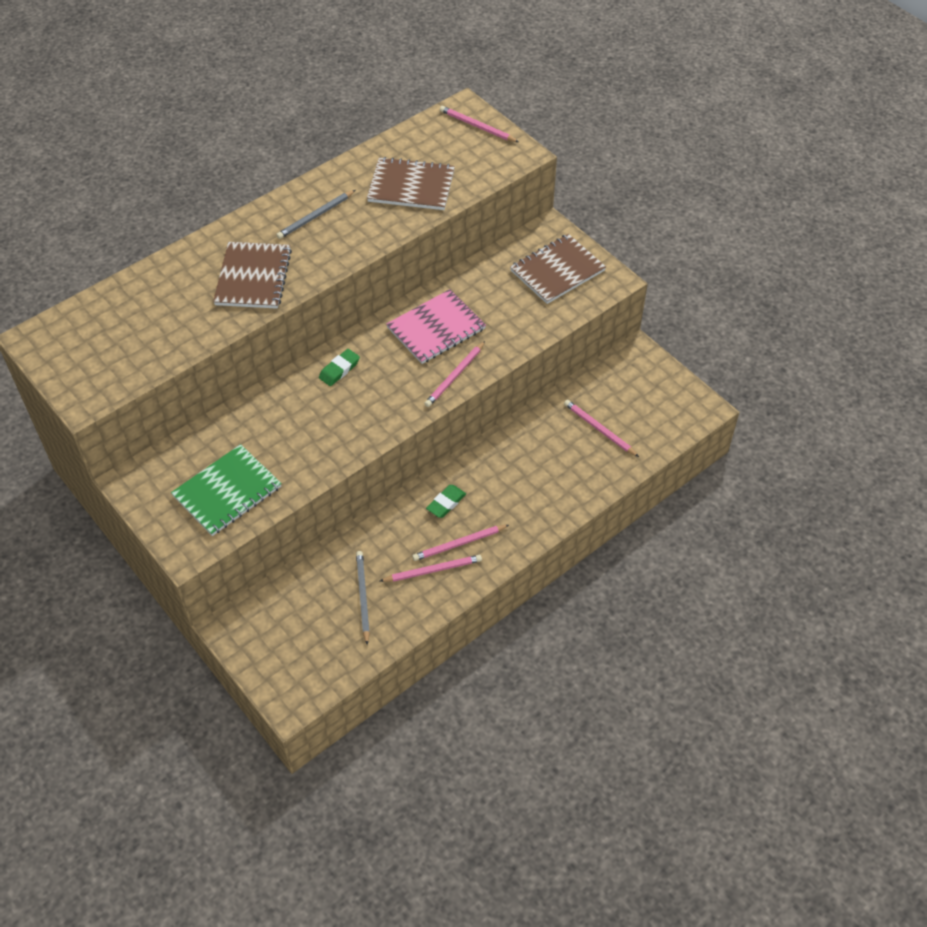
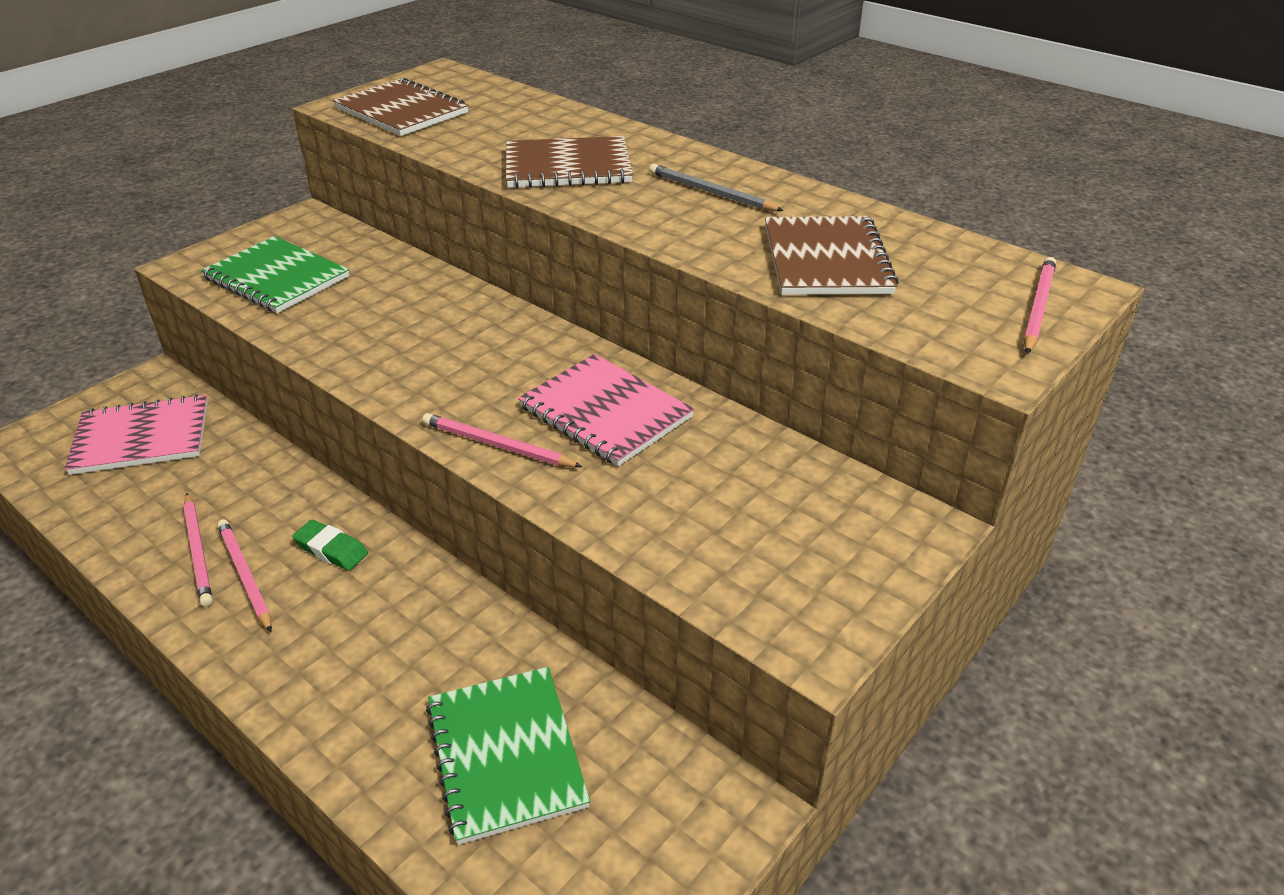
camera: 80 degrees right, 15 degrees down
green eraser [319,349,360,386] -> none
grey pencil [356,551,370,645] -> none
brown notebook [510,234,606,304] -> brown notebook moved to [333,78,468,136]
pink pencil [564,400,639,457] -> green notebook [426,667,590,845]
none -> pink notebook [65,394,208,475]

